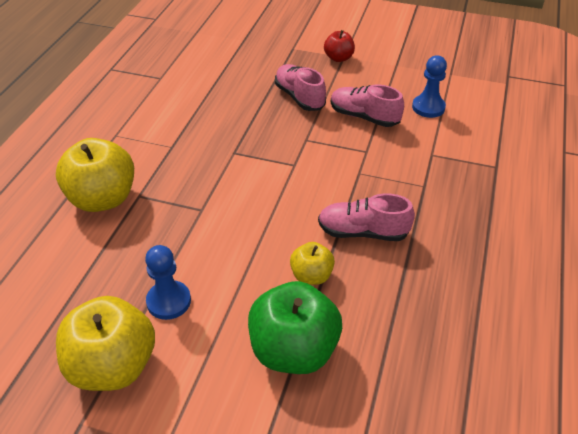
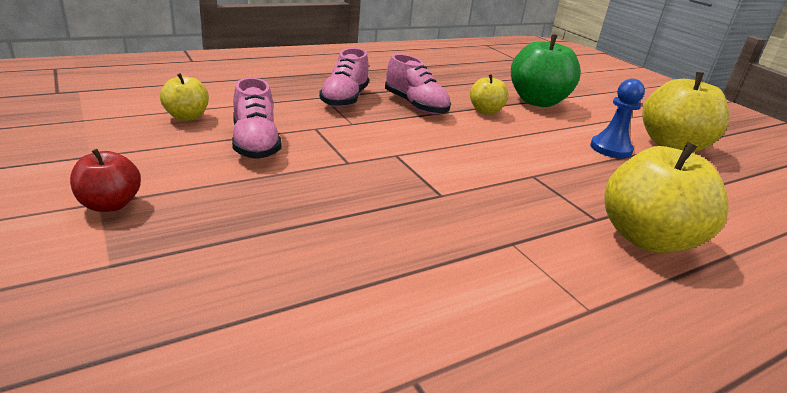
camera: 140 degrees left, 15 degrees down
pink shoe [275,64,326,111] -> pink shoe moved to [319,48,369,108]
blue pawn [412,56,447,118] -> yellow apple [160,73,209,121]

